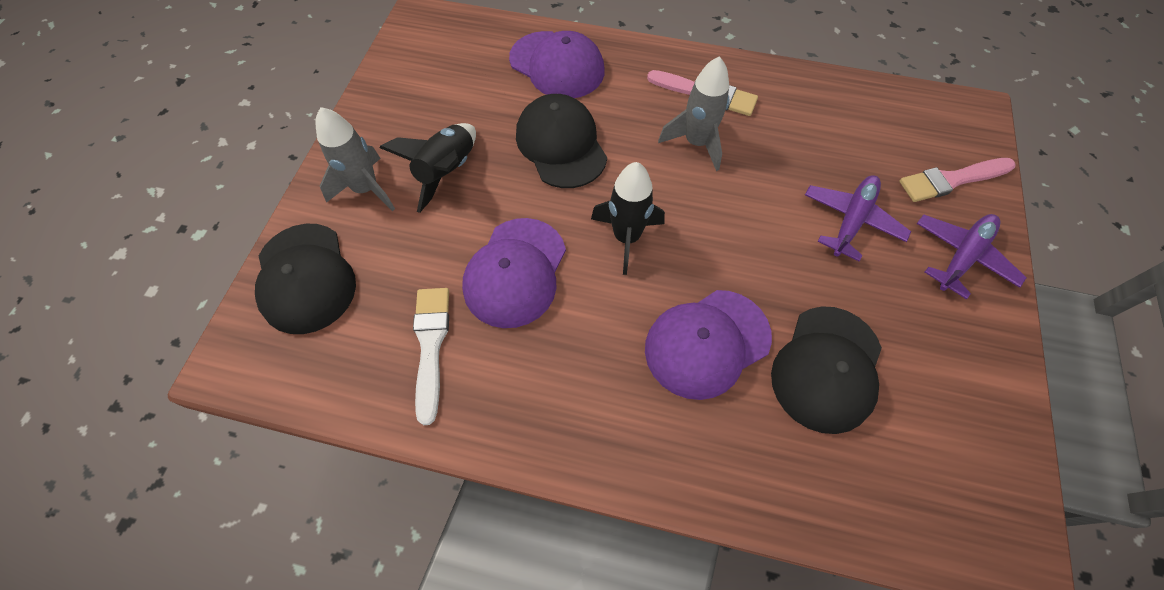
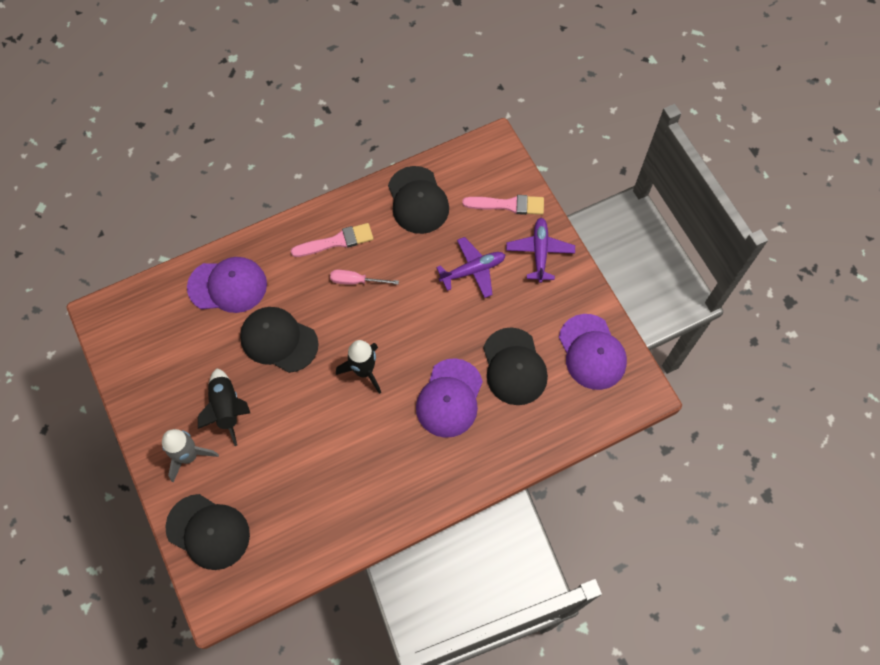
camera: 40 degrees left, 5 degrees up
white brush [413,288,449,425] -> none
purple cap [462,218,566,328] -> purple cap moved to [559,314,627,390]
grey rocket [658,56,729,171] -> pink screwdriver [330,270,399,285]
purple plane [805,175,911,261] -> purple plane turned 75 degrees clockwise [436,237,505,298]
pink brush [899,158,1016,202] -> pink brush turned 120 degrees counterclockwise [462,195,544,215]
none -> black cap [388,166,449,234]

